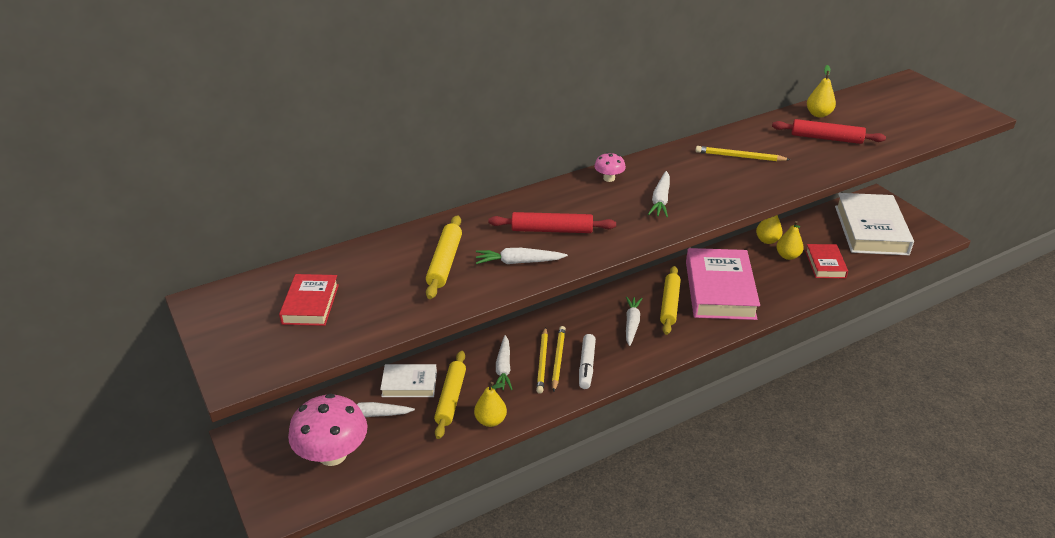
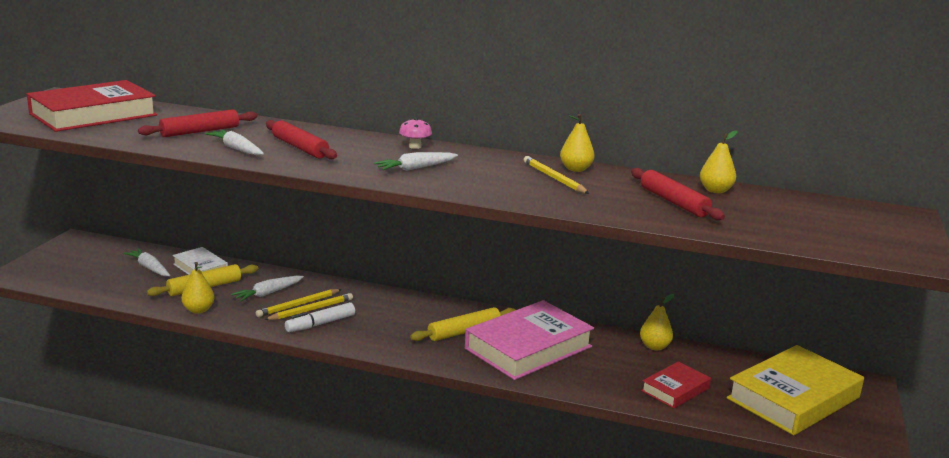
camera: 45 degrees right, 15 degrees down
red book [279,274,339,326] -> red book [27,80,157,132], size x1.93
pink mushroom [288,394,367,466] -> none
yellow rolling pin [426,215,462,299] -> red rolling pin [138,109,258,137]
white carrot [626,296,643,346] -> none
yellow pear [776,221,804,260] -> yellow pear moved to [560,114,595,172]
white book [835,193,914,255] -> yellow book [727,345,864,435]

